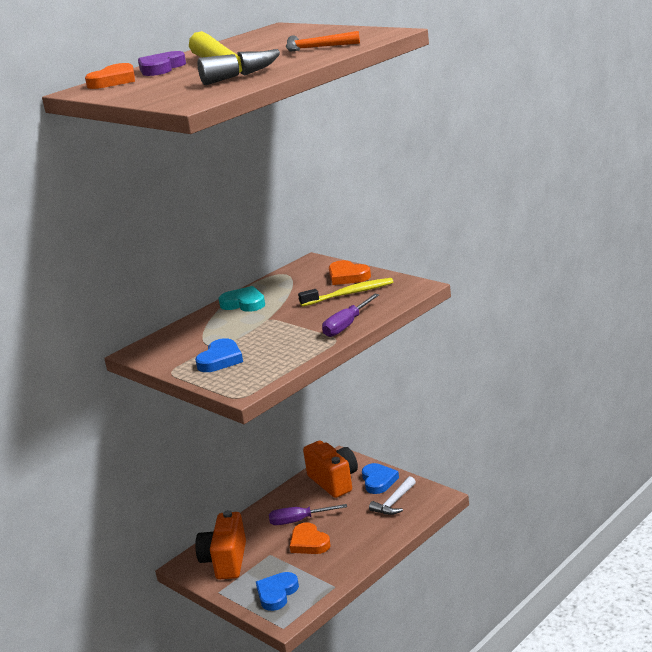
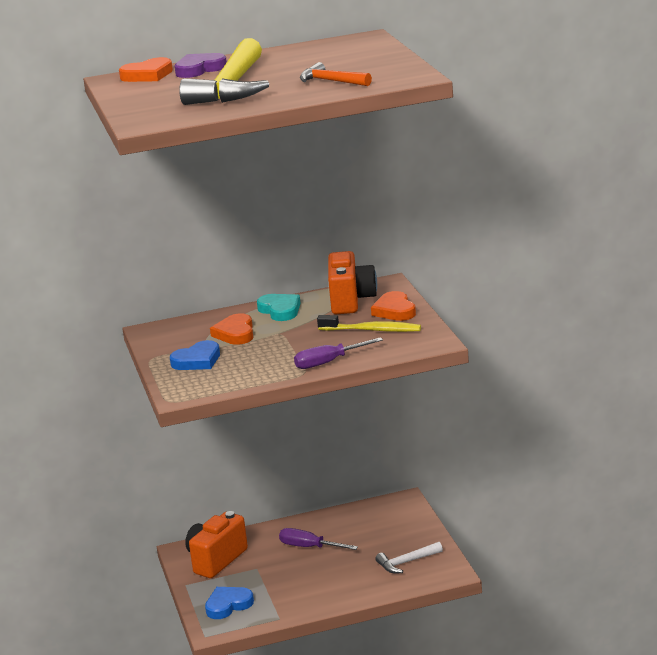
camera: 30 degrees right, 0 degrees up
orange heart [290,522,330,554] -> orange heart moved to [210,313,253,345]
orange camera [303,441,358,498] -> orange camera moved to [328,251,377,314]
blue heart [362,463,399,494] -> none

